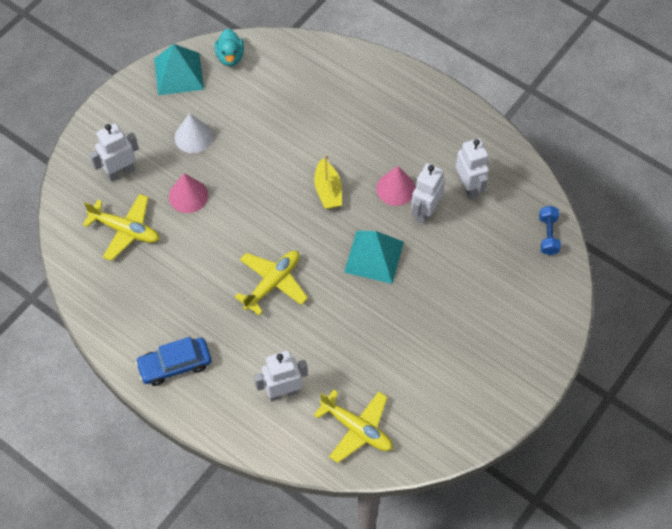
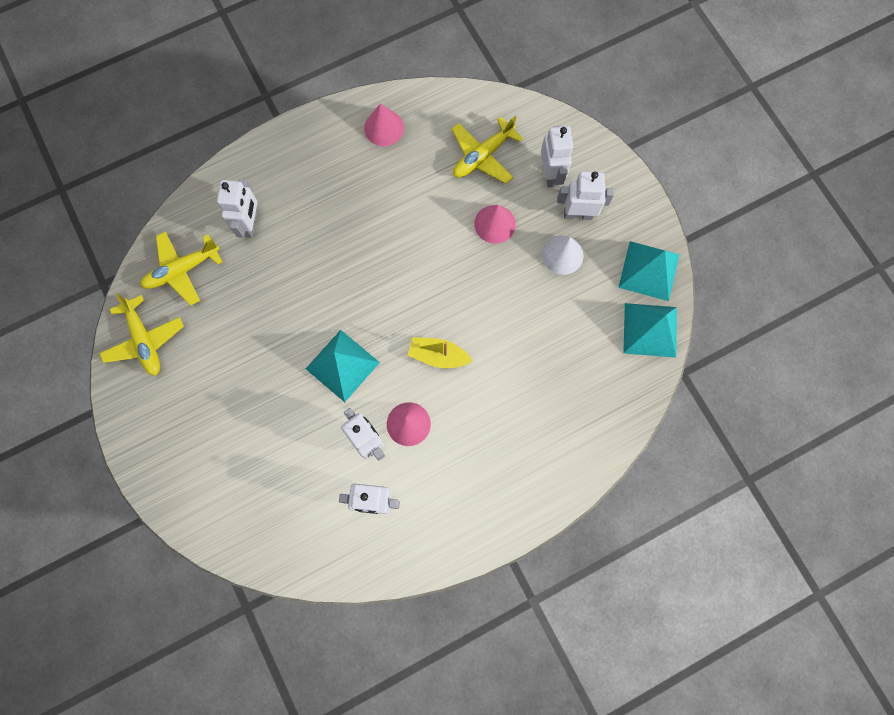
camera: 115 degrees right, 15 degrees up
blue car [135,337,211,386] -> none
turquoise duck [215,29,244,66] -> turquoise pyramid [623,303,677,358]
yellow plane [235,251,308,315] -> yellow plane moved to [99,293,184,376]
blue dumbbell [539,206,561,255] -> none
none -> pink cone [364,103,404,146]
none -> white robot [557,171,614,220]

